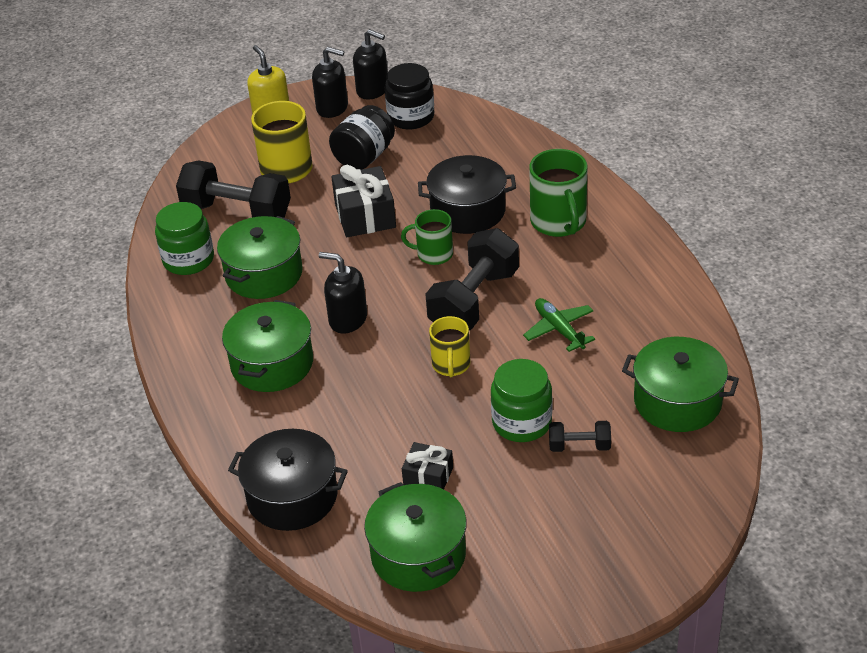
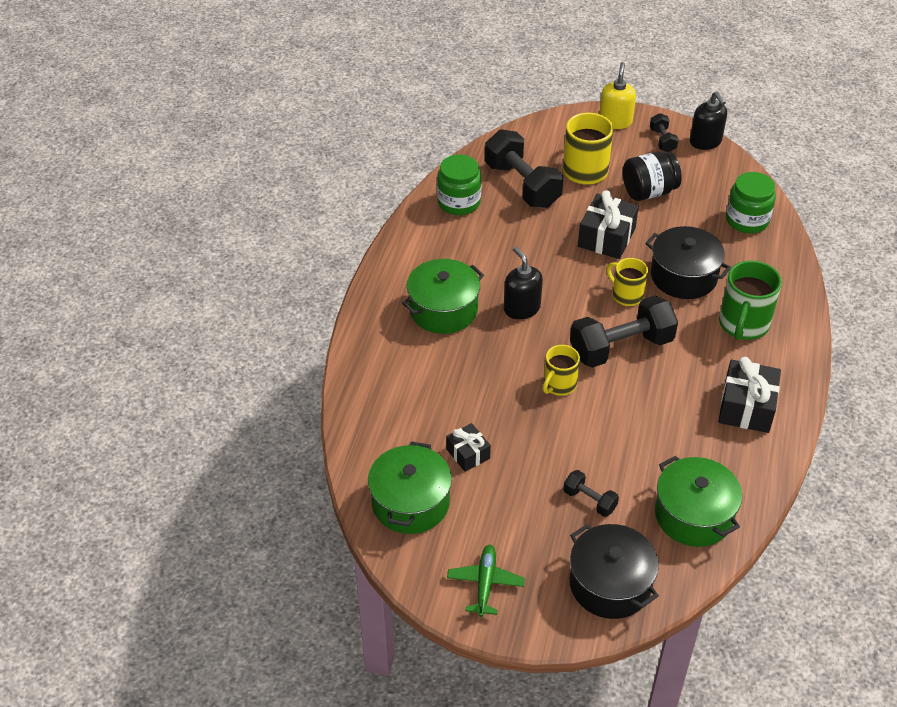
camera: 35 degrees right, 5 degrees up
green pot [217,216,303,299] -> none
black pot [228,429,348,531] -> black pot moved to [570,524,659,619]
black soap dispenser [312,47,348,118] -> black dumbbell [650,113,678,152]
black jar [385,63,434,129] -> none
green mug [401,209,453,265] -> yellow mug [607,258,648,306]
green jar [491,359,552,442] -> green jar moved to [726,172,776,233]
green plane [523,298,595,352] -> green plane moved to [447,545,525,617]
none -> black gift [718,357,781,433]

